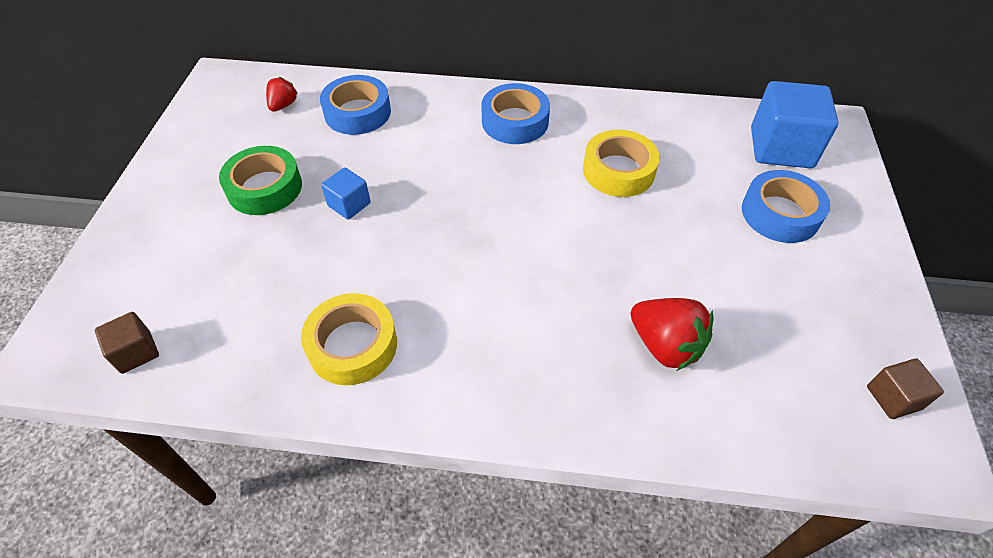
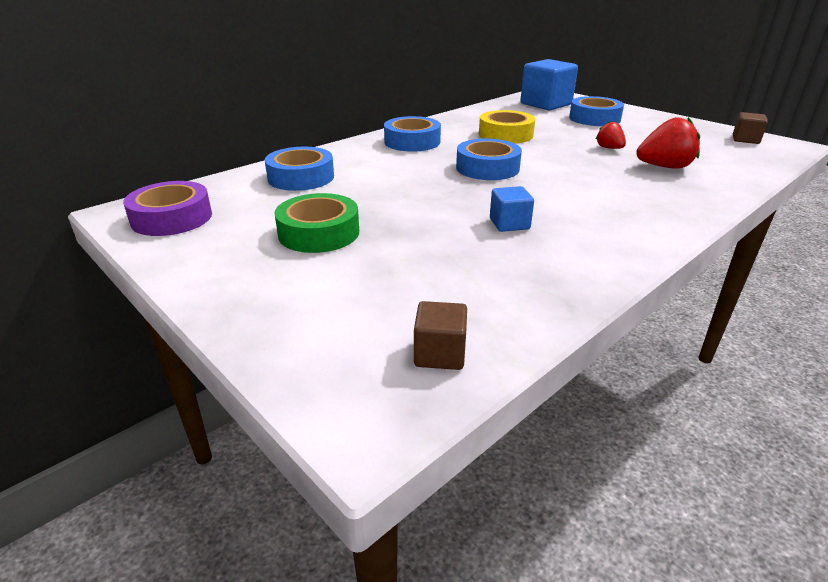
camera: 50 degrees left, 20 degrees down
red strawberry [266,77,298,112] -> red strawberry moved to [596,121,626,149]
yellow tape [301,293,397,385] -> none
blue cube [321,167,371,220] -> blue cube moved to [490,186,534,232]
none -> purple tape [123,181,212,236]
none -> blue tape [456,139,522,180]

